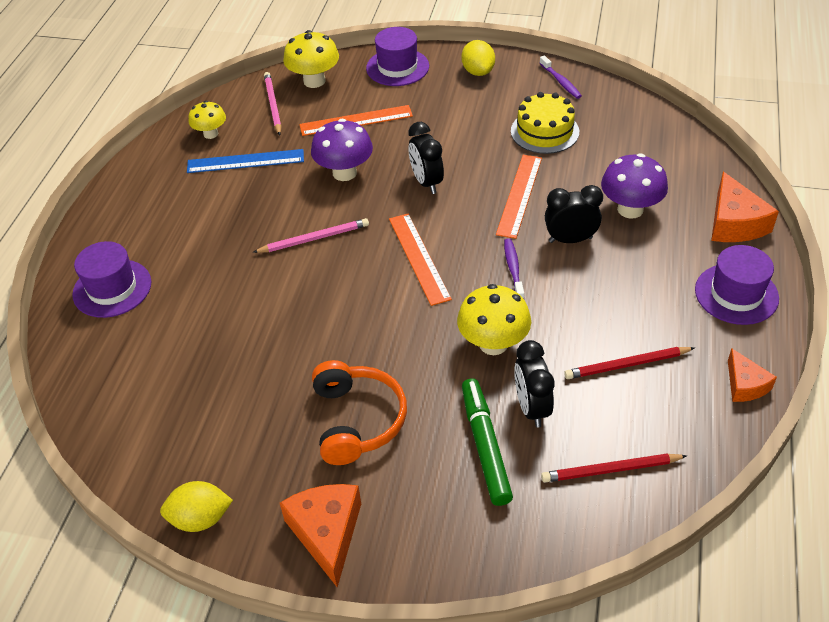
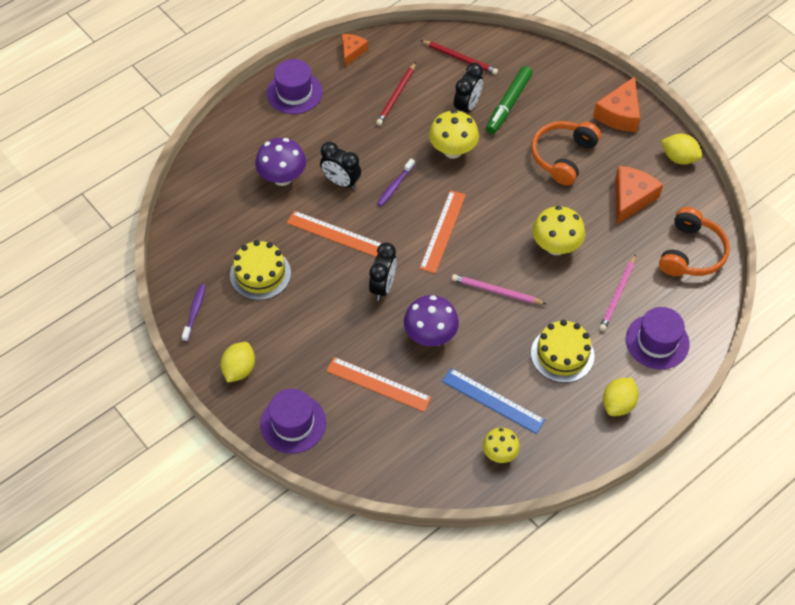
camera: 145 degrees left, 10 degrees up
pink pencil [264,72,282,135] -> pink pencil moved to [599,254,636,331]
yellow mushroom [283,30,339,88] -> yellow mushroom moved to [532,206,585,255]
orange ruler [496,155,542,239] -> orange ruler turned 60 degrees clockwise [287,211,382,257]
red pencil [564,347,694,379] -> red pencil turned 90 degrees clockwise [376,62,416,125]
orange cheese [711,172,779,242] -> orange cheese moved to [615,166,663,225]
none -> yellow cake [531,320,594,383]
none -> yellow lemon [603,378,638,416]
none -> orange headphones [659,207,730,276]

